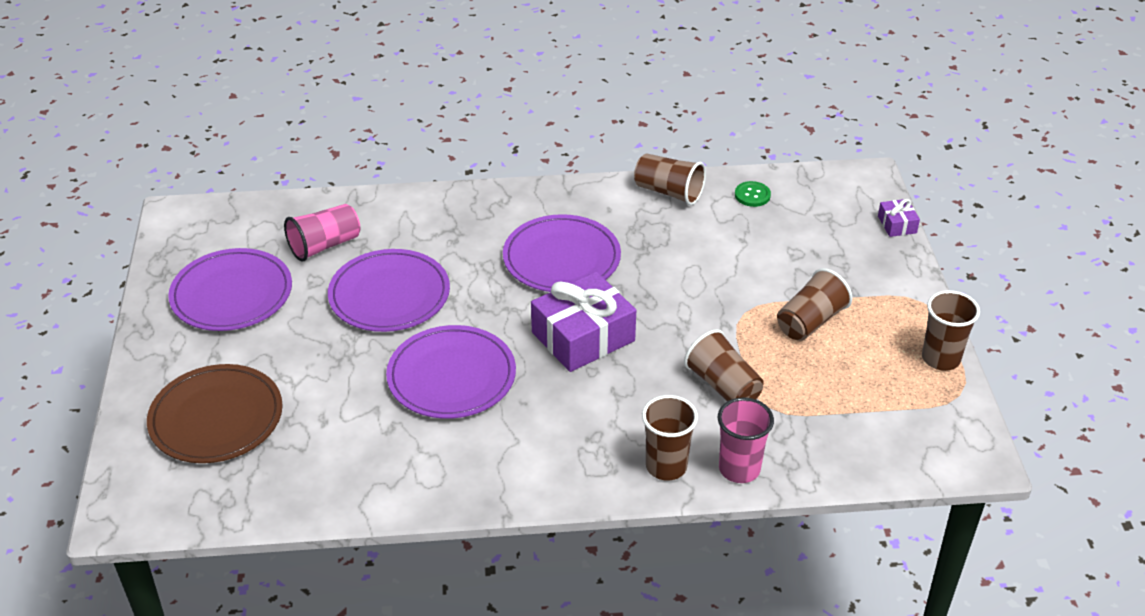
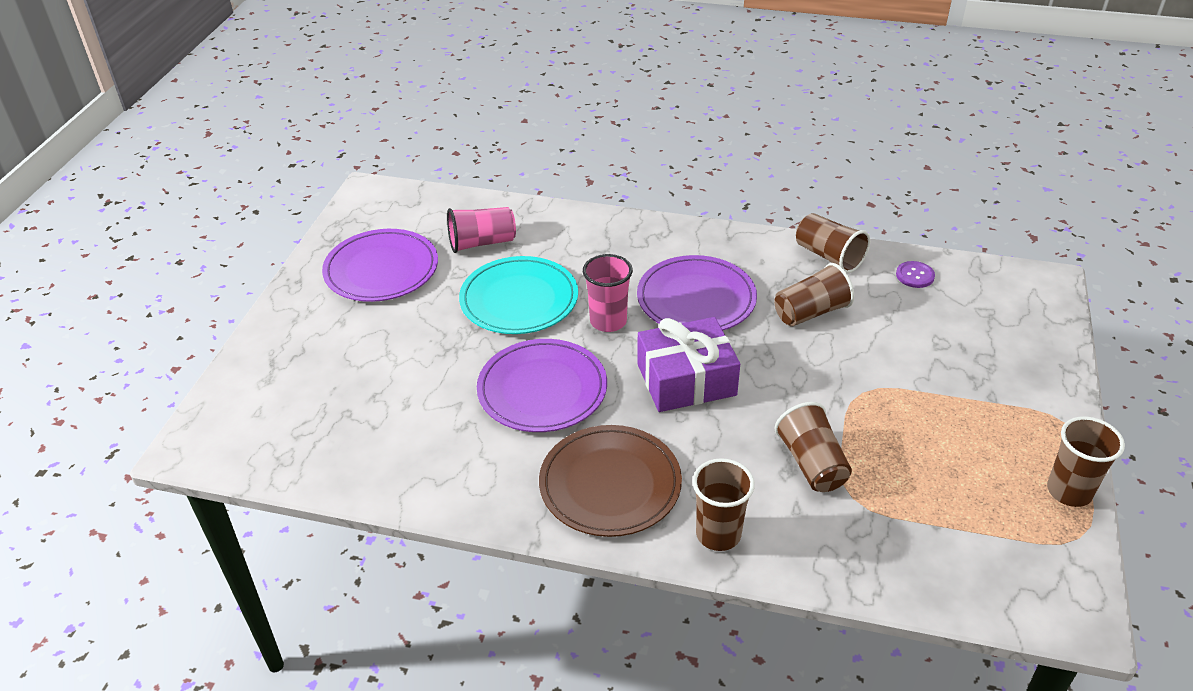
camera: 20 degrees right, 0 degrees up
brown plate [147,364,283,463] -> brown plate moved to [539,425,682,537]
purple plate [328,249,450,332] -> turquoise plate [459,256,578,334]
pink cup [718,397,774,483] -> pink cup moved to [583,254,633,332]
green button [735,181,771,207] -> purple button [896,261,935,288]
brown cup [777,268,852,341] -> brown cup moved to [774,263,854,326]
purple gift [878,199,920,237] -> none

